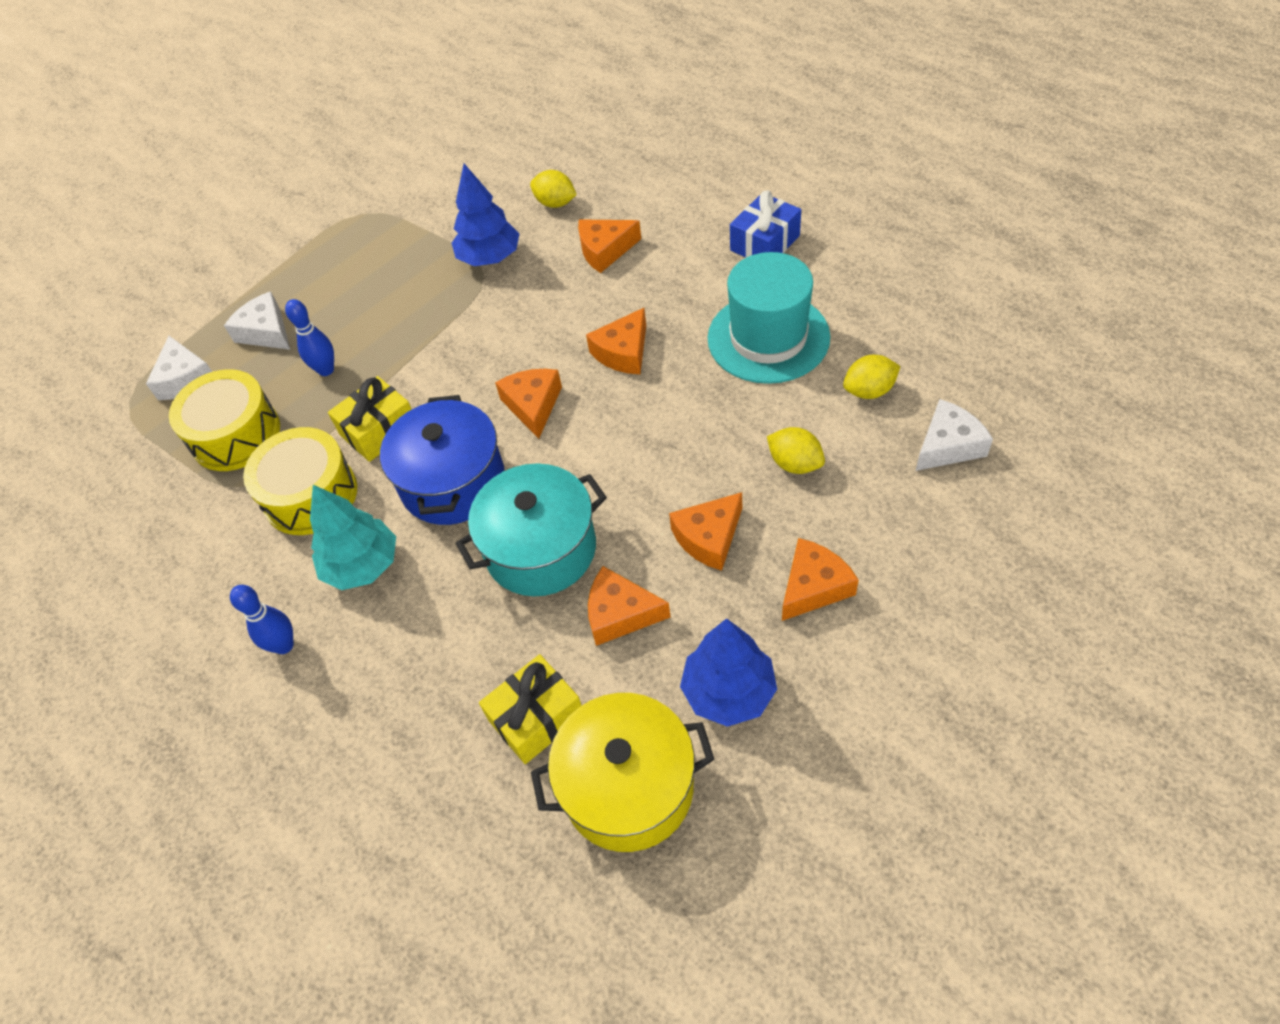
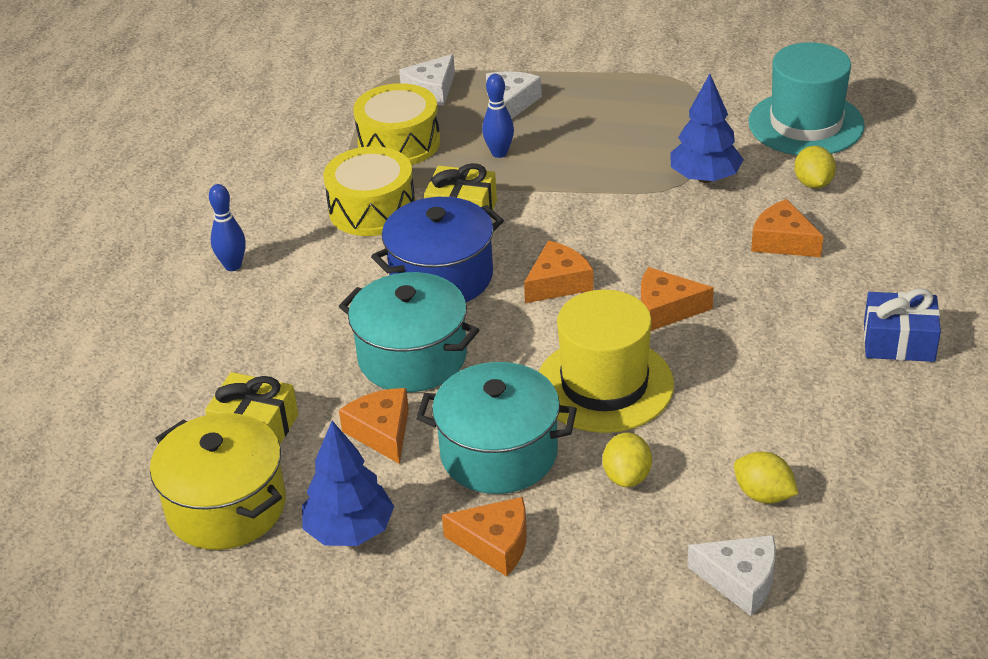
camera: 55 degrees right, 15 degrees down
turquoise tree [310,485,396,590] -> none
orange cheese [669,492,742,571] -> turquoise pot [416,362,577,494]
turquoise hat [708,252,830,384] -> turquoise hat moved to [748,42,865,155]
none -> yellow hat [538,289,674,433]

